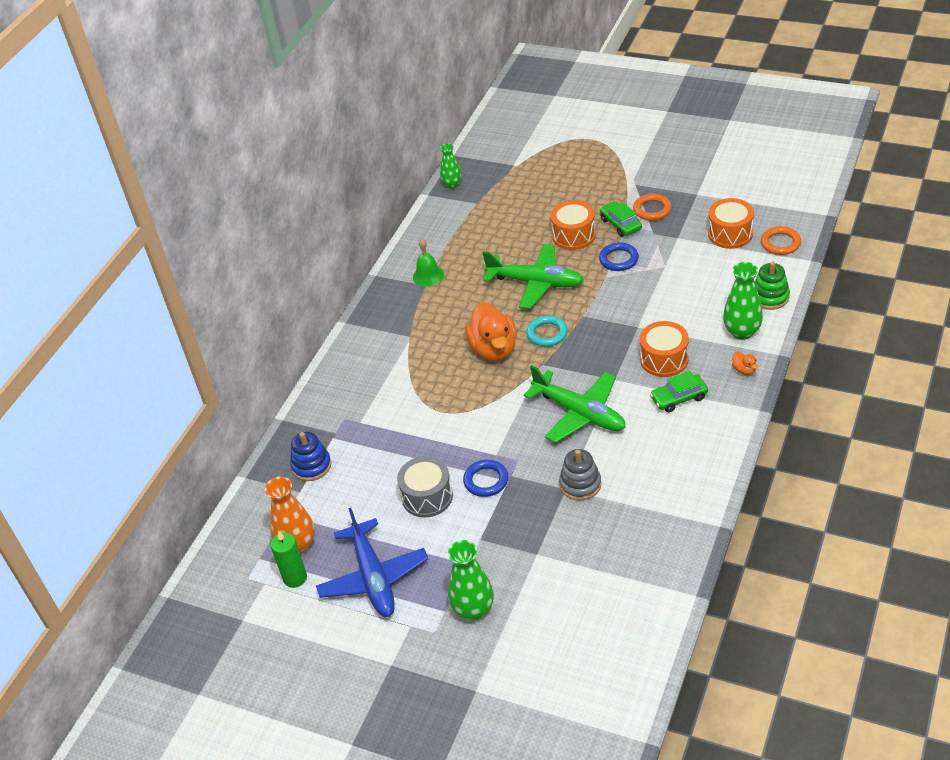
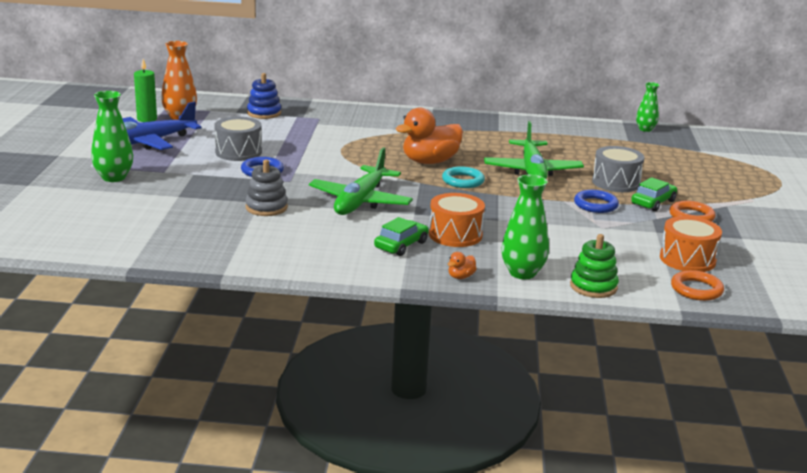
camera: 65 degrees right, 20 degrees down
green bell [413,239,444,287] -> none
orange drum [551,200,596,250] -> grey drum [592,146,644,192]
green car [650,371,708,412] -> green car turned 75 degrees clockwise [374,217,429,256]

